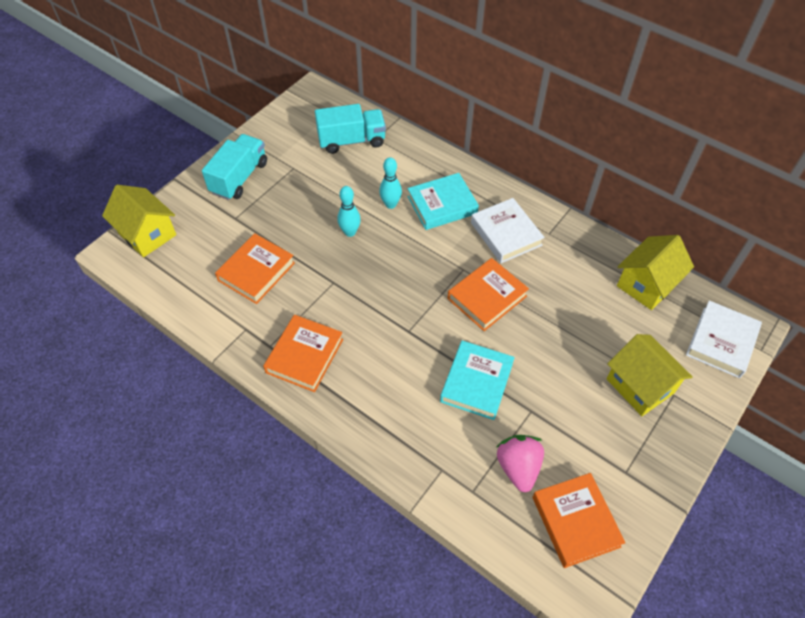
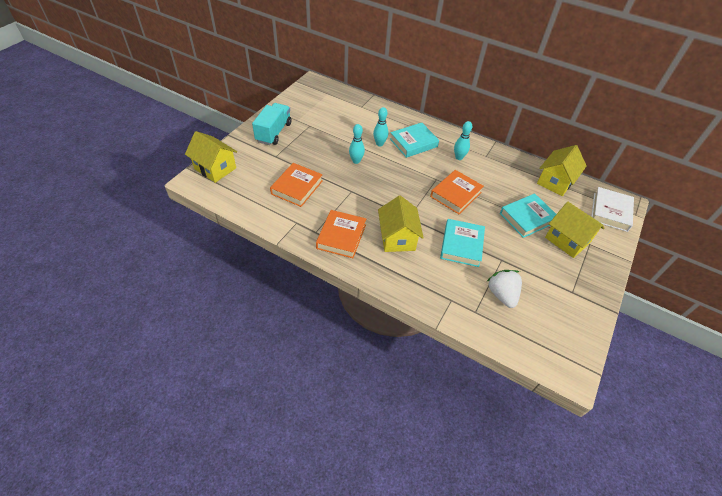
camera: 10 degrees left, 5 degrees down
turquoise truck [315,104,386,154] -> none
white book [471,198,545,263] -> turquoise bowling pin [454,121,472,160]
pink strawberry [497,435,544,492] -> white strawberry [486,270,522,308]
orange book [532,473,625,568] -> none
none -> yellow house [378,196,424,252]
none -> turquoise book [500,194,556,238]

